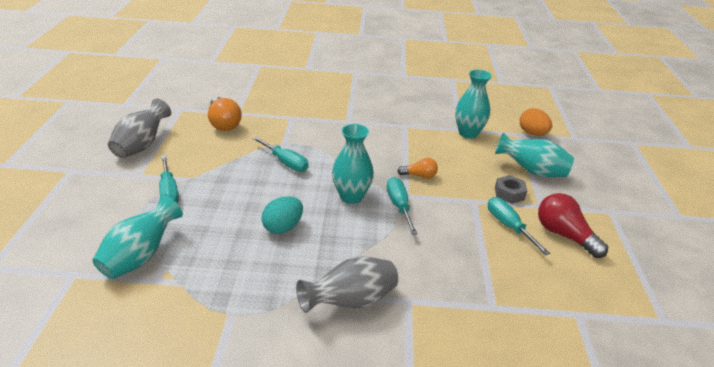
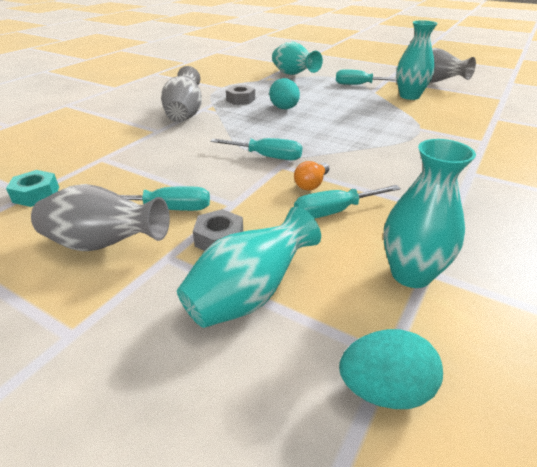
camera: 120 degrees right, 0 degrees up
orange light bulb [208,97,242,131] -> none
turquoise screwdriver [252,137,308,172] -> turquoise screwdriver moved to [294,185,401,219]
turquoise vase [332,124,374,204] -> turquoise vase moved to [396,20,438,100]
orange egg [520,108,552,136] -> turquoise egg [339,329,443,409]
red light bulb [538,193,608,258] -> grey vase [31,184,170,251]
none -> turquoise nut [6,170,59,207]
none -> grey nut [226,85,255,105]

